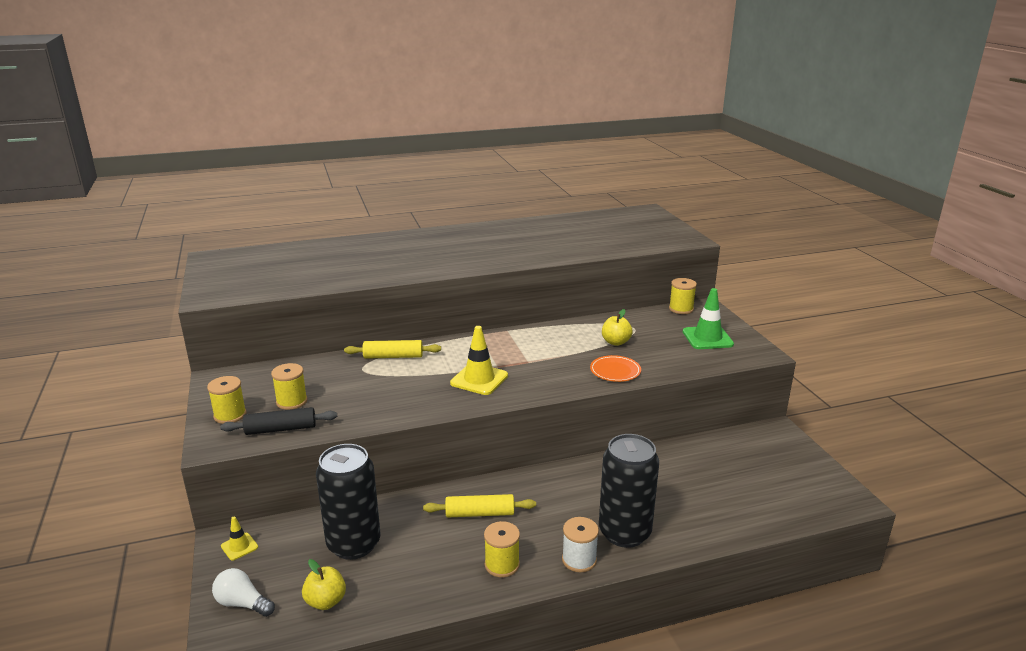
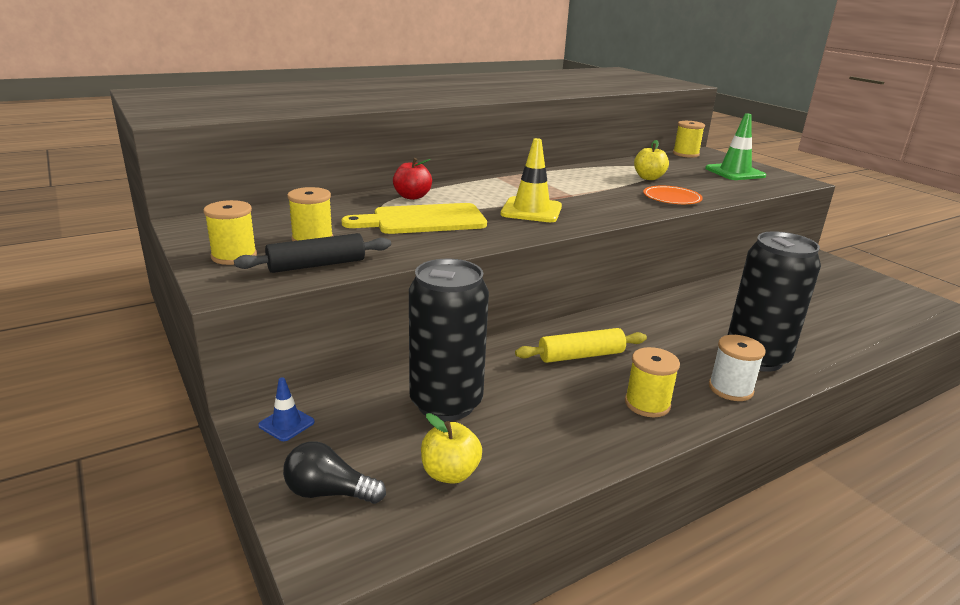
camera: 15 degrees left, 0 degrees up
white light bulb [212,568,275,617] -> black light bulb [283,441,386,504]
yellow traffic cone [221,516,258,561] -> blue traffic cone [258,377,315,441]
yellow rolling pin [344,340,441,359] -> red apple [393,158,432,200]
none -> yellow cutting board [341,203,487,234]

